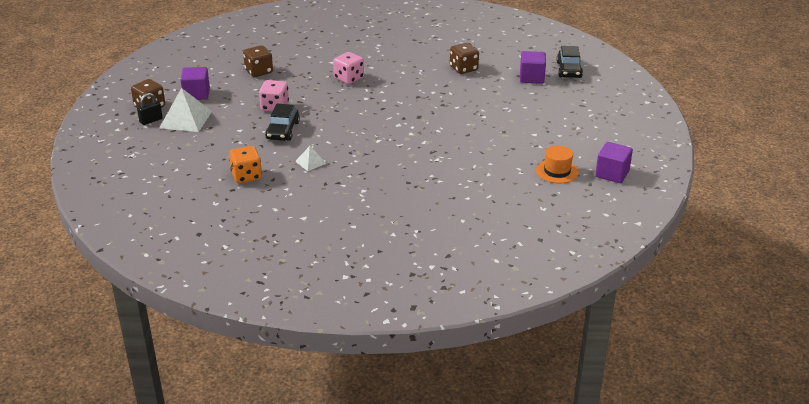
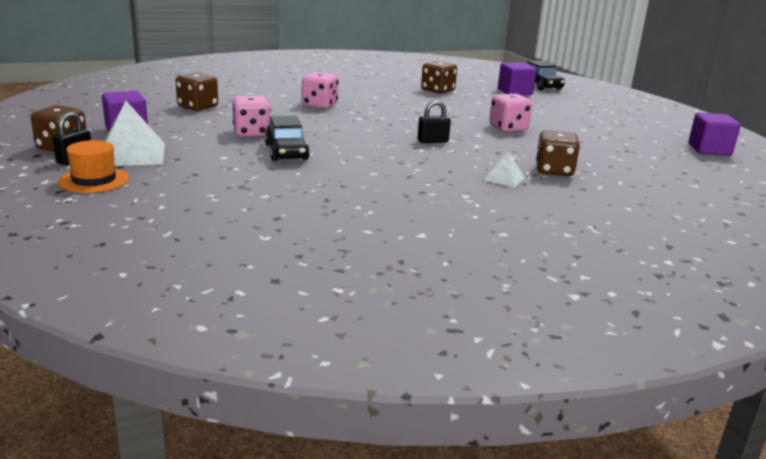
camera: 25 degrees left, 10 degrees down
orange dice [229,146,262,183] -> none
white pyramid [295,146,327,171] -> white pyramid moved to [484,152,525,187]
orange hat [536,145,579,183] -> orange hat moved to [58,140,129,193]
none -> black padlock [418,100,451,143]
none -> pink dice [489,94,532,132]
none -> brown dice [536,130,580,176]

